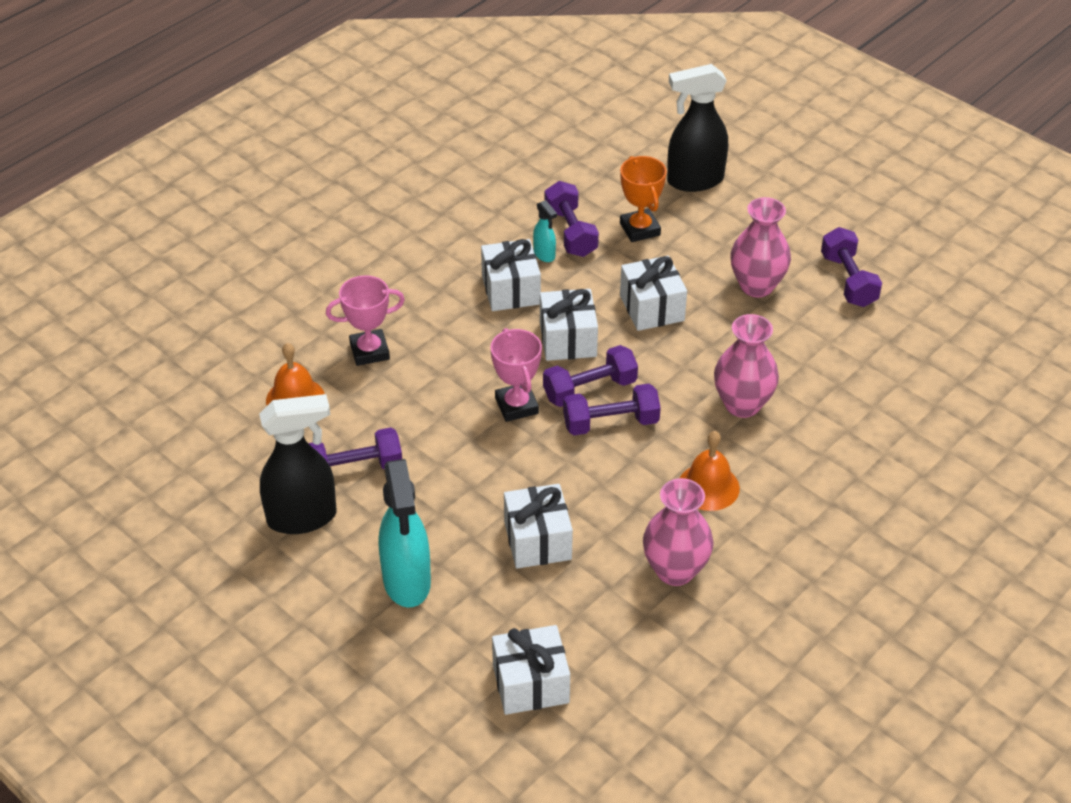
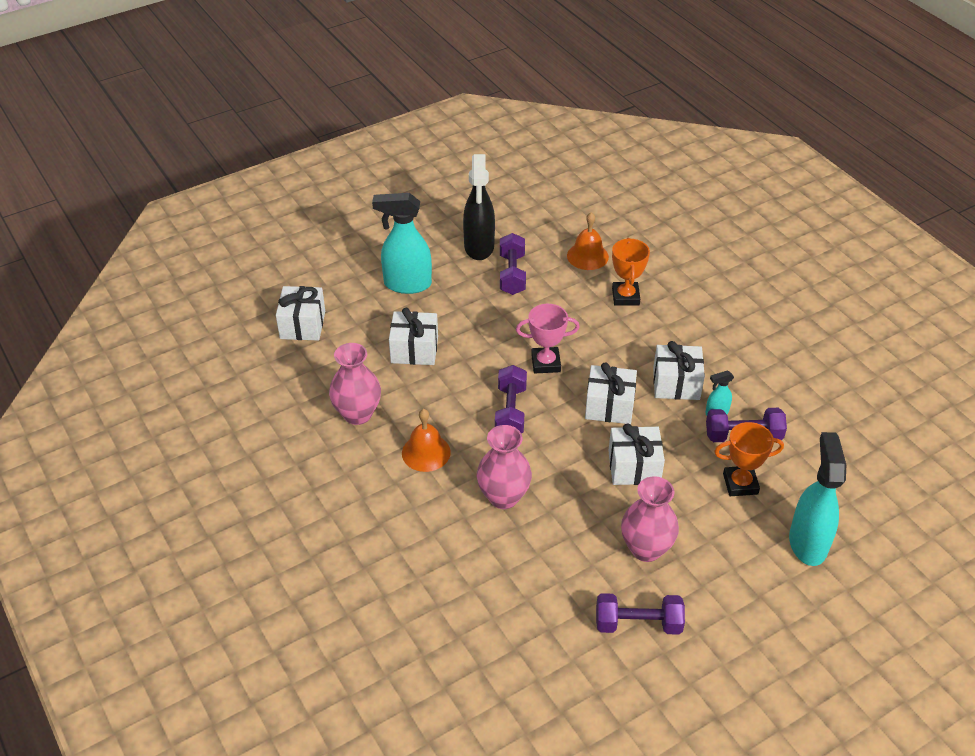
camera: 105 degrees right, 0 degrees up
pink trophy [326,275,405,366] -> orange trophy [612,238,650,306]
purple dumbbell [543,345,638,407] -> none
black spray bottle [667,64,728,192] -> turquoise spray bottle [789,432,846,566]

